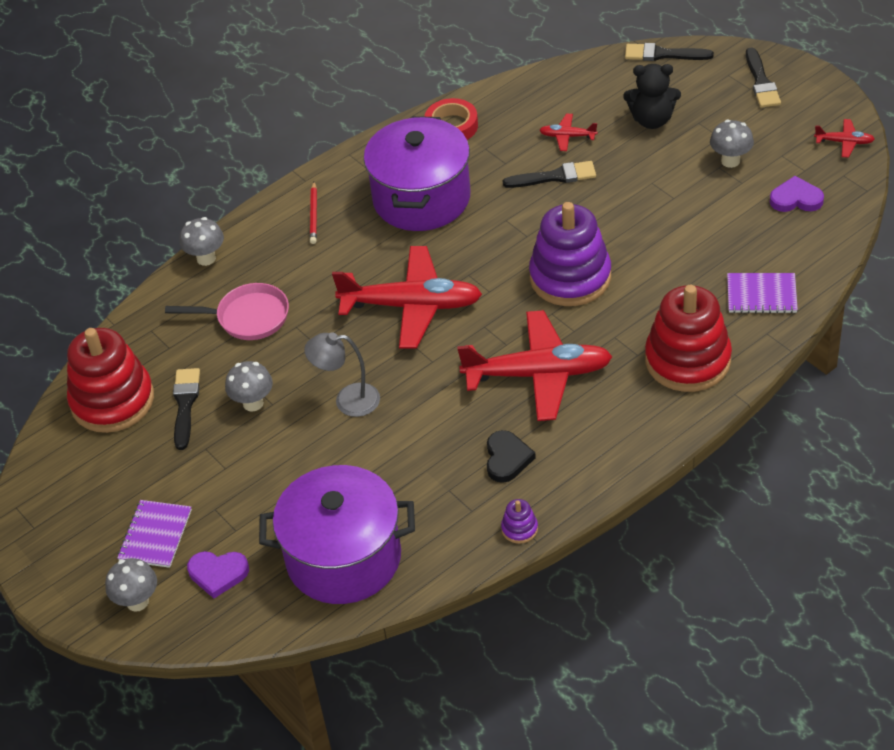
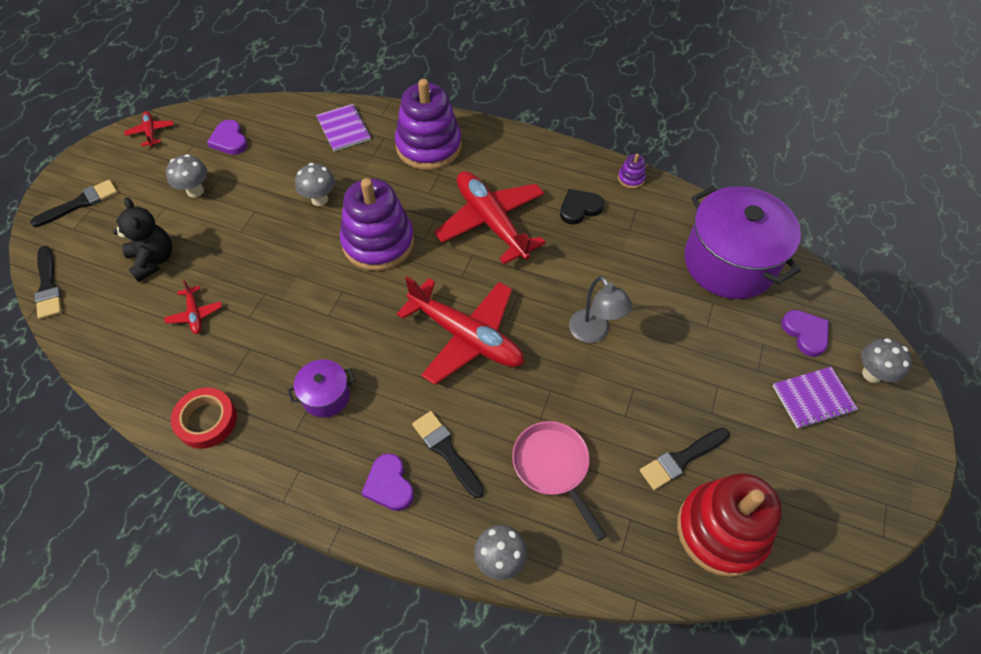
camera: 125 degrees left, 10 degrees up
grey mushroom [225,361,273,412] -> grey mushroom moved to [295,163,335,206]
red pencil [310,182,317,244] -> purple heart [361,453,414,511]
red plane [332,246,482,349] -> red plane turned 150 degrees clockwise [397,276,524,385]
purple pot [364,116,470,231] -> purple pot [288,359,355,418], size x0.47
black brush [503,161,596,188] -> black brush moved to [412,411,484,498]
red stacking toy [645,285,732,392] -> purple stacking toy [395,79,462,170]

